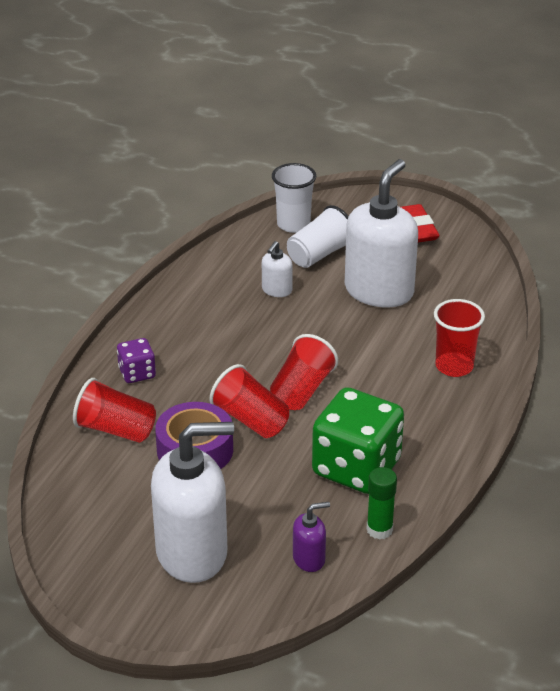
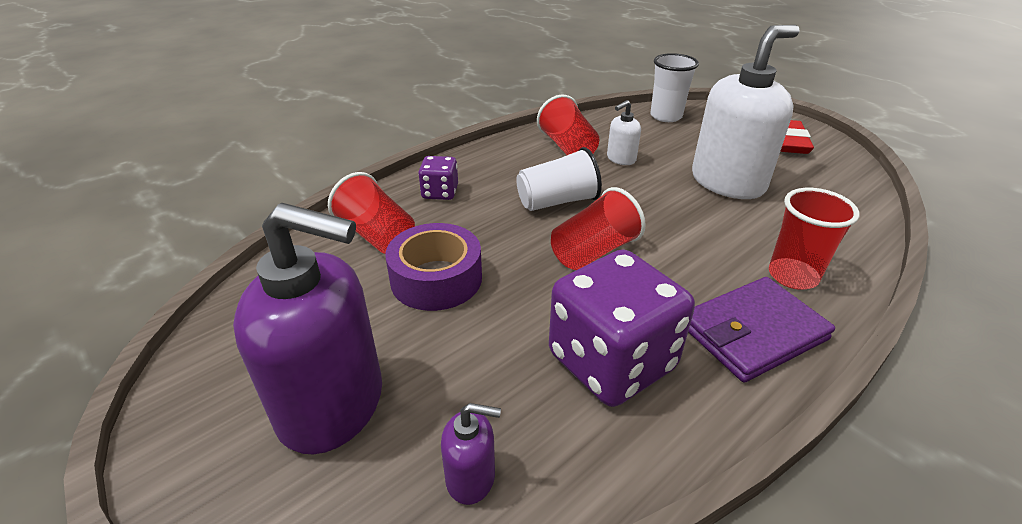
camera: 25 degrees right, 0 degrees up
white soap dispenser [151,422,234,583] -> purple soap dispenser [233,203,382,454]
red cup [210,364,289,438] -> red cup moved to [537,94,599,155]
white cup [287,205,349,268] -> white cup moved to [516,147,602,211]
green dice [312,387,404,494] -> purple dice [549,249,695,407]
green glue stick [366,467,397,540] -> none
none -> purple wallet [688,277,835,382]

